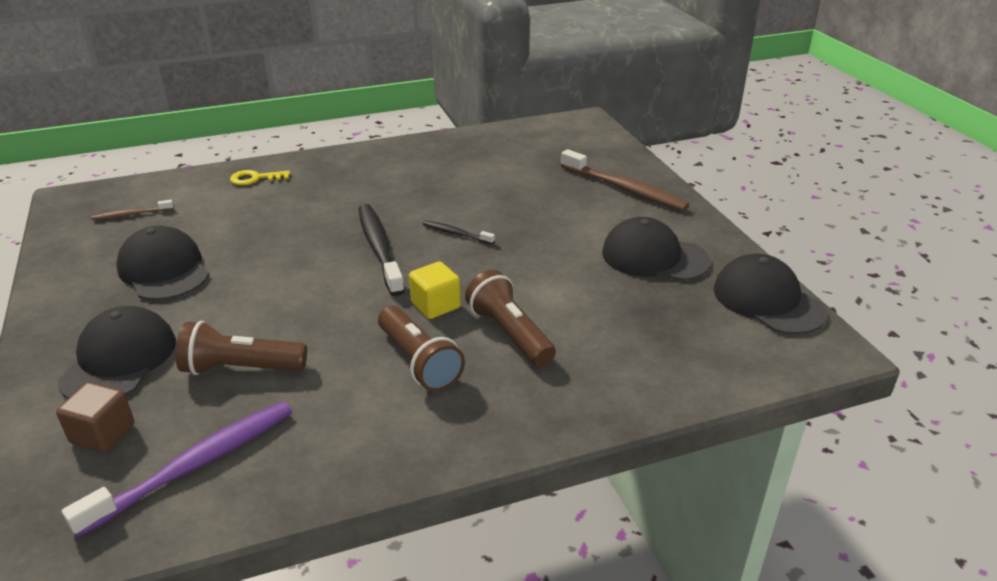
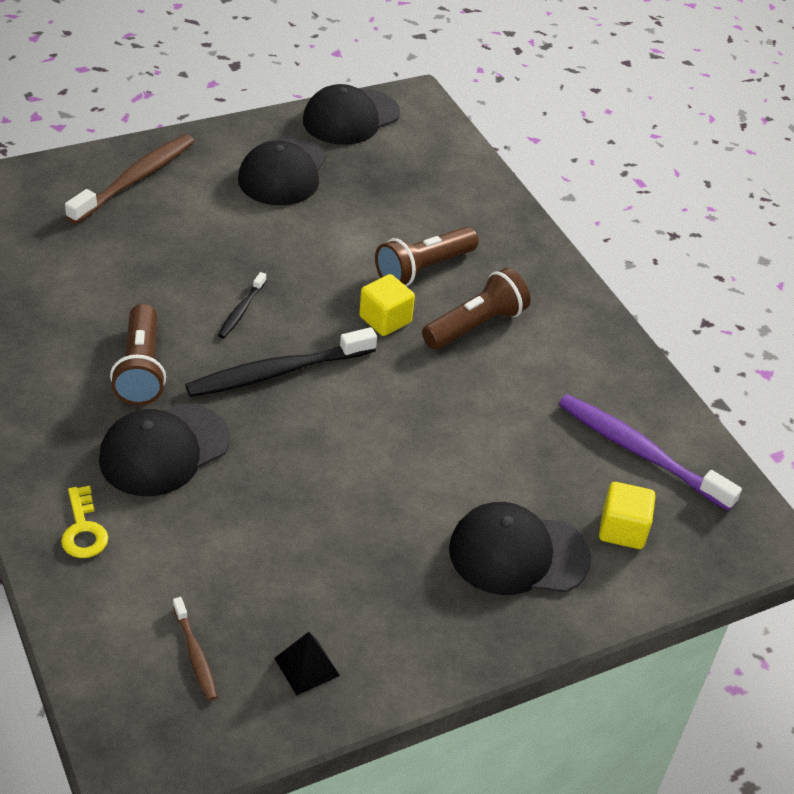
camera: 100 degrees left, 10 degrees up
brown cube [56,382,134,452] -> yellow cube [599,482,656,549]
black cap [116,225,209,300] -> black cap moved to [99,403,230,496]
brown flashlight [176,321,307,375] -> brown flashlight moved to [110,304,166,405]
none -> black pyramid [274,632,340,695]

